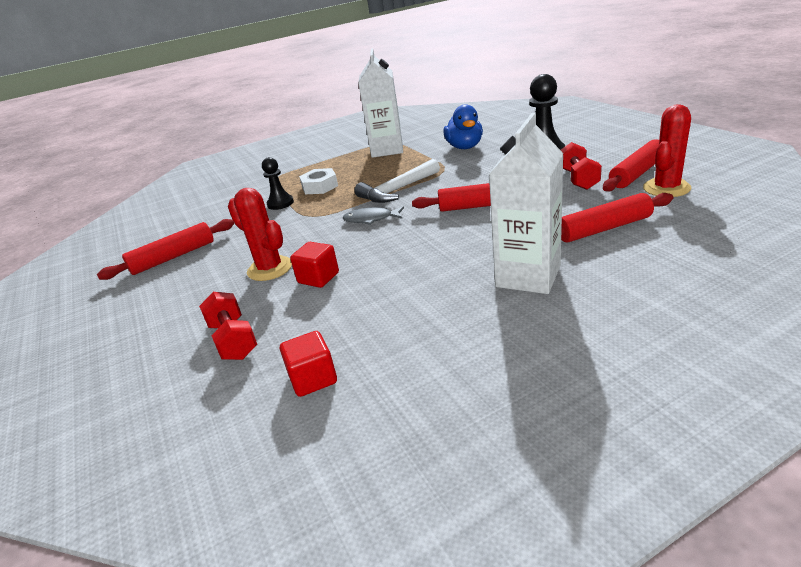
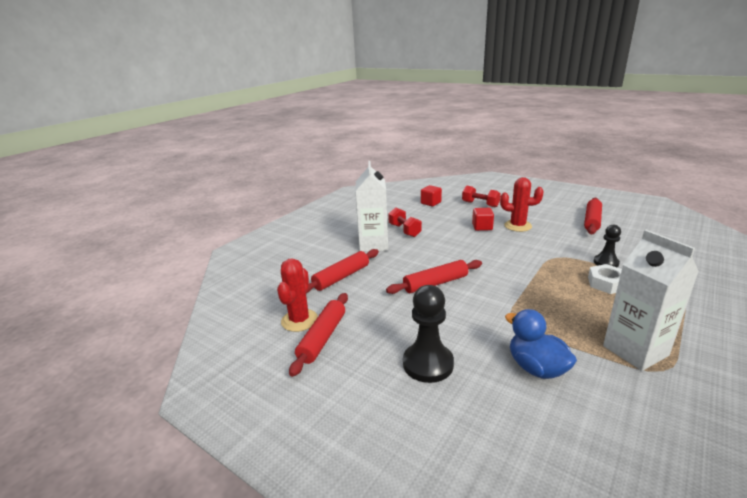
camera: 150 degrees right, 5 degrees down
grey fish [343,207,404,225] -> none
white hammer [354,159,440,203] -> none
red dumbbell [561,142,602,190] -> red dumbbell moved to [388,207,422,237]

